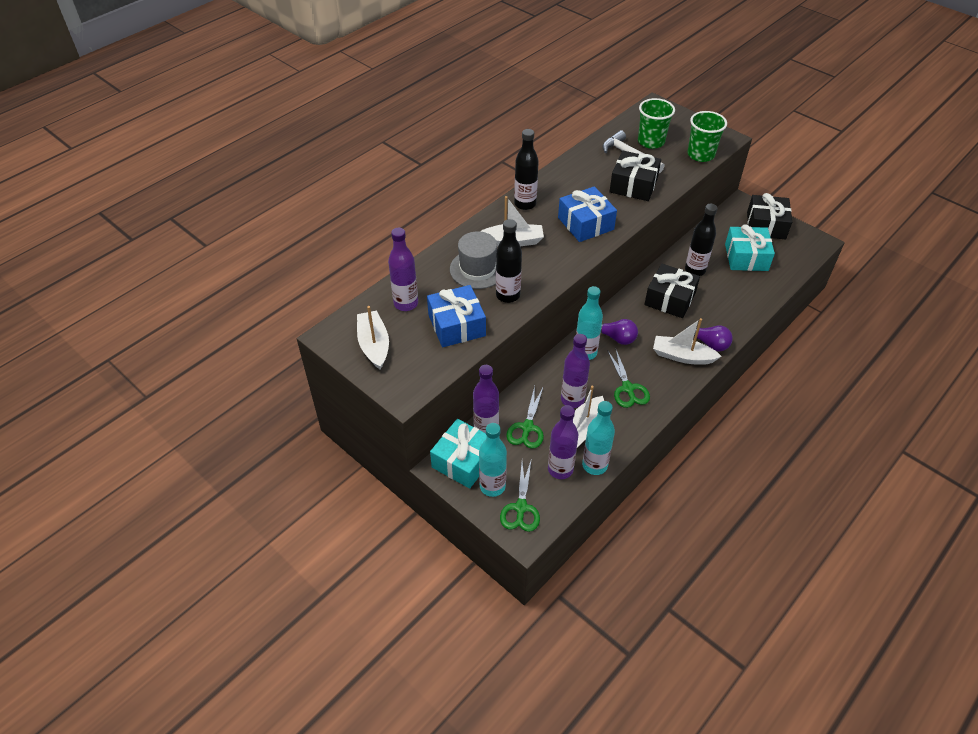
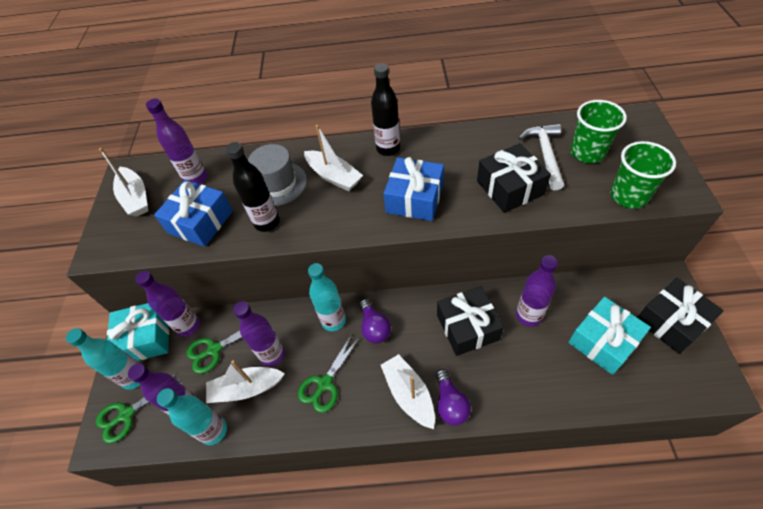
camera: 50 degrees right, 5 degrees up
white boat [357,306,389,370] -> white boat turned 120 degrees clockwise [99,148,148,217]
black bottle [685,204,717,276] -> purple bottle [516,255,558,327]

